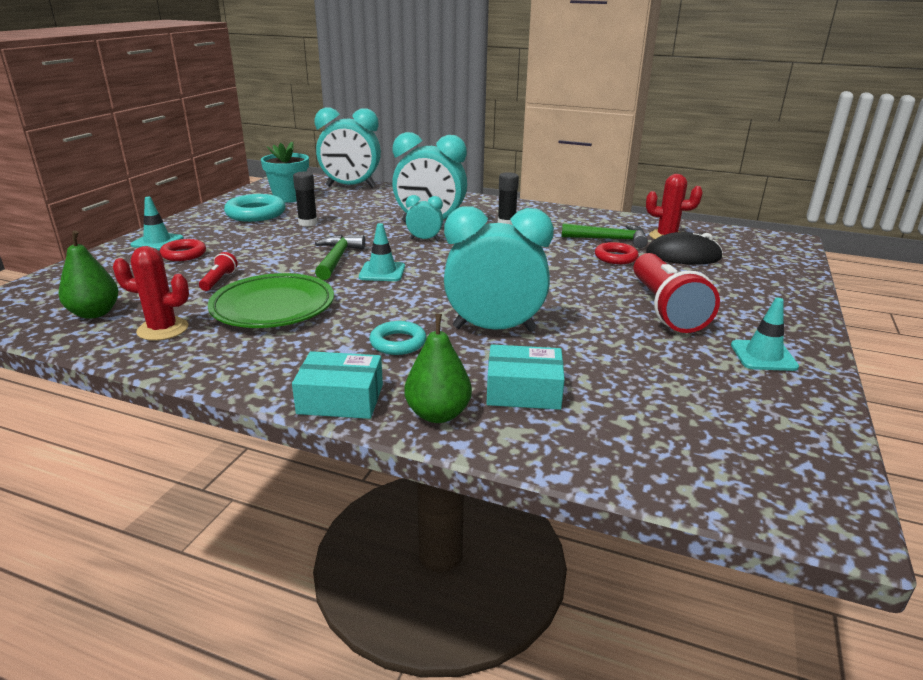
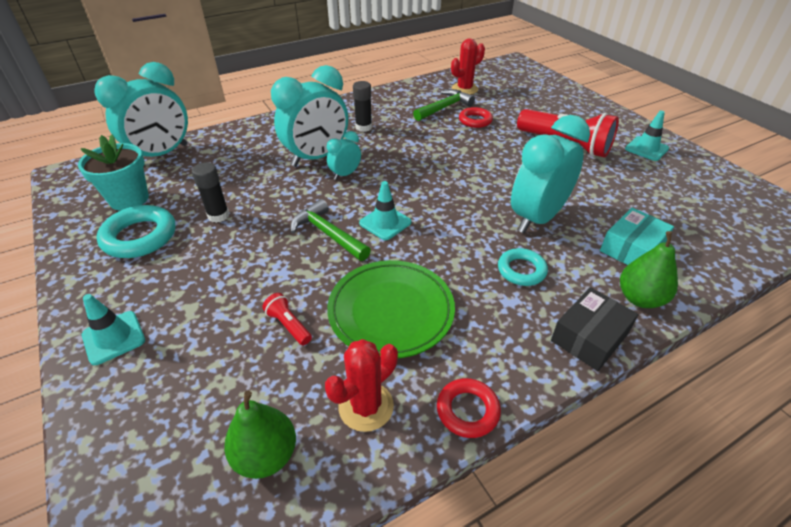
camera: 50 degrees left, 15 degrees up
red ring [160,239,206,261] -> red ring moved to [437,378,501,438]
turquoise box [292,351,383,419] -> black box [551,287,639,371]
black mouse [646,232,723,265] -> none

